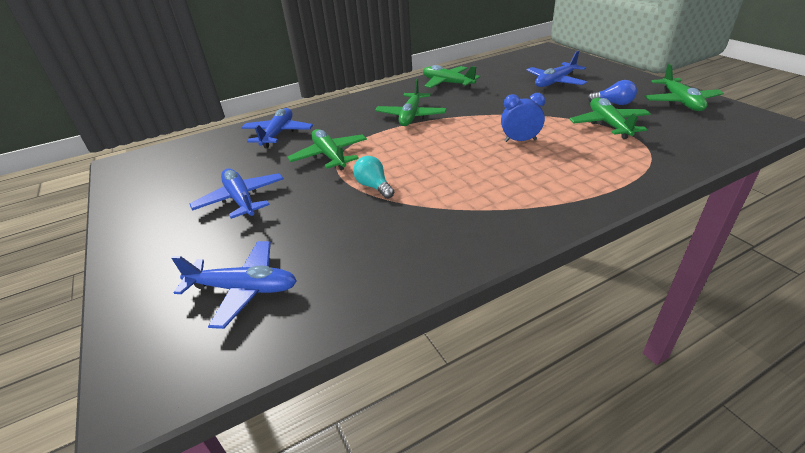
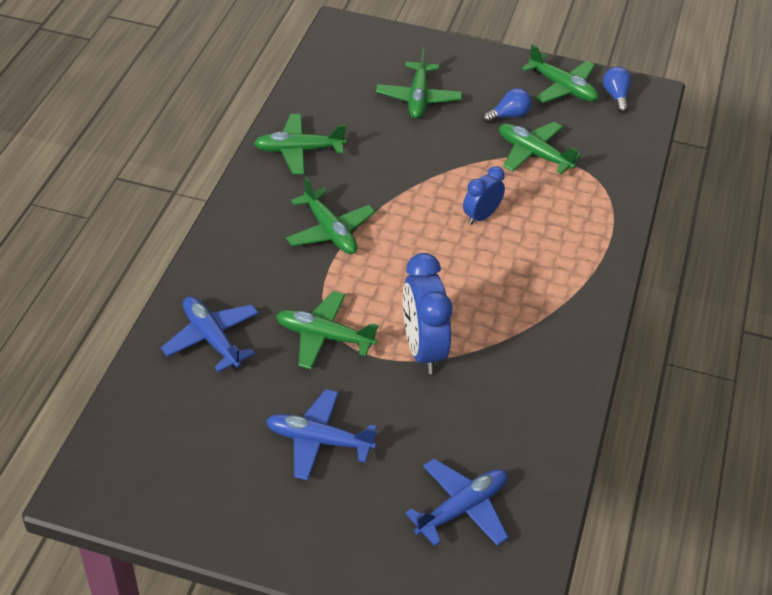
camera: 50 degrees left, 10 degrees up
turquoise light bulb [353,156,394,199] -> blue clock [403,253,453,374]
blue plane [527,51,587,87] -> green plane [376,47,462,119]
none -> blue light bulb [603,67,631,113]

